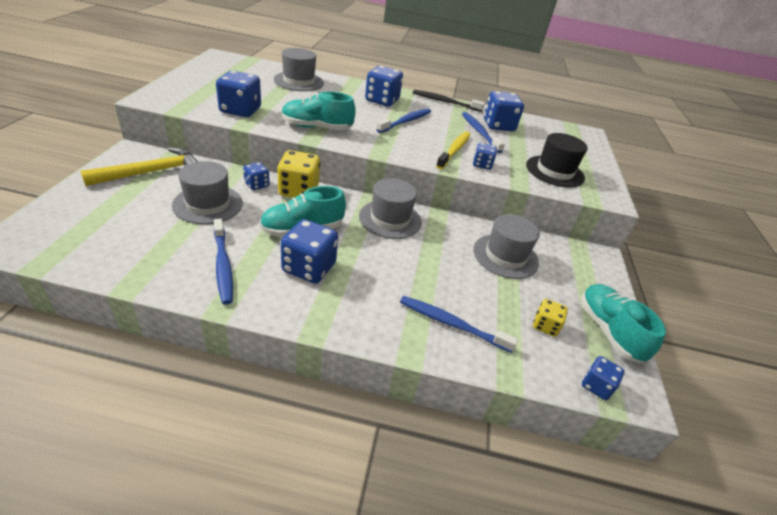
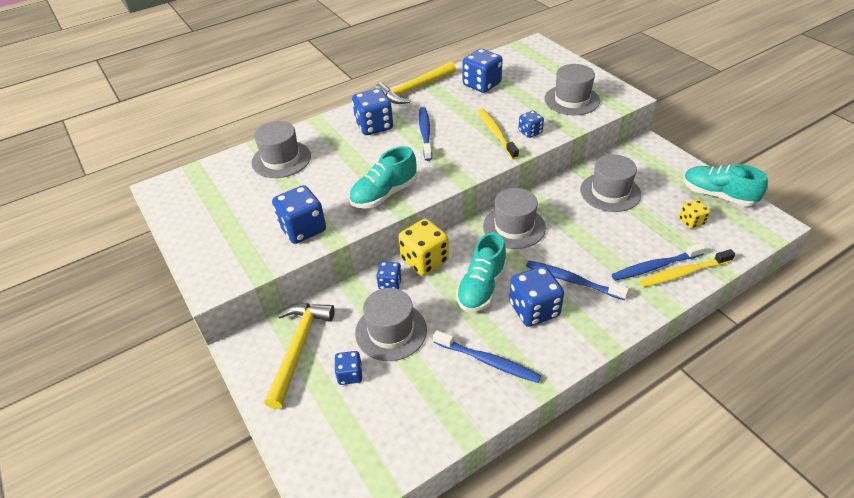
camera: 35 degrees left, 5 degrees up
black toothbrush [413,90,485,112] -> yellow hammer [375,61,456,104]
blue toothbrush [462,112,505,153] -> blue toothbrush moved to [526,261,629,300]
black hat [526,133,588,187] -> grey hat [544,64,600,115]
blue dice [582,356,625,400] -> blue dice moved to [334,351,362,385]
none -> yellow toothbrush [640,249,735,287]

